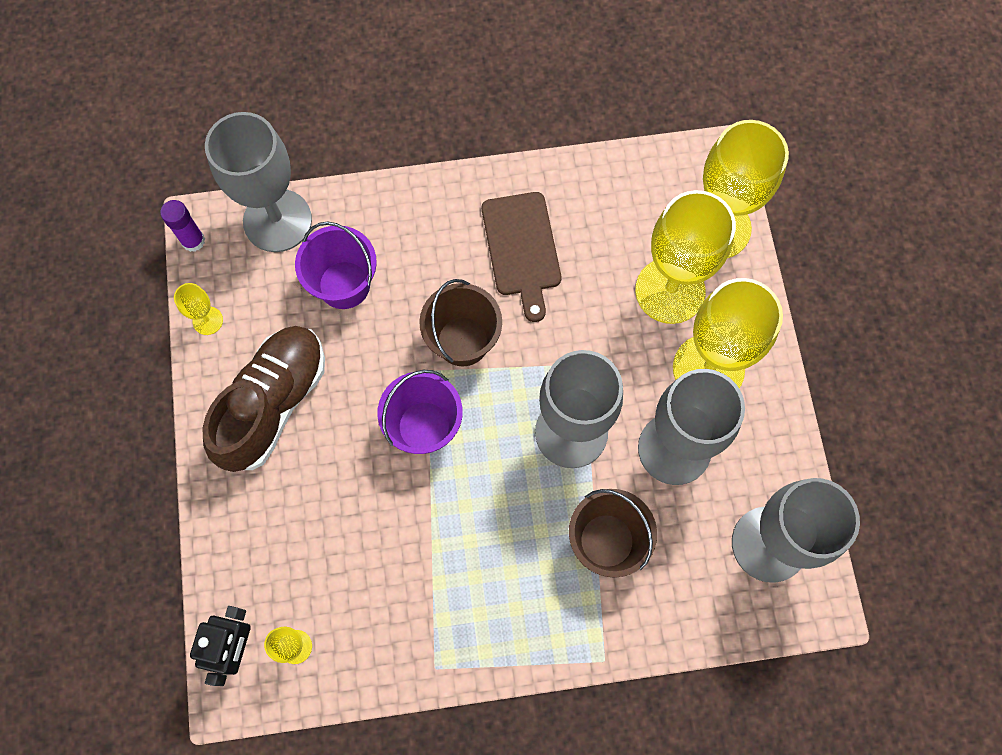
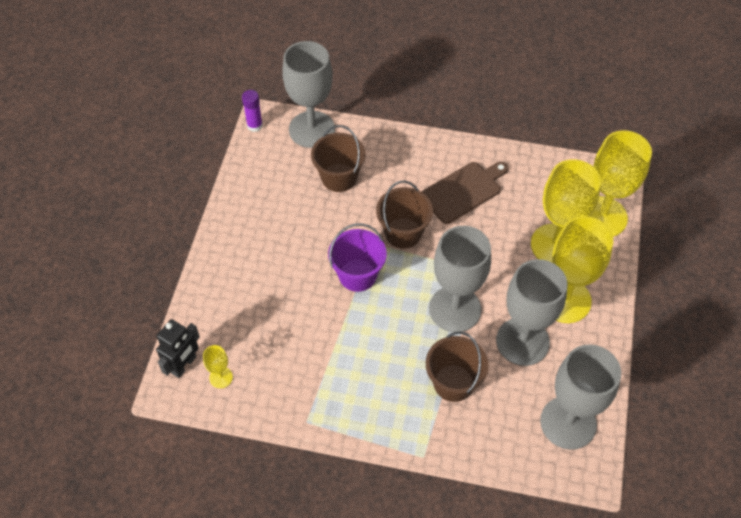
camera: 20 degrees right, 15 degrees down
yellow goblet [174,283,223,335] -> none
brown shoe [203,326,325,472] -> none
purple bucket [295,222,377,309] -> brown bucket [311,125,366,192]
brown cutting board [482,192,561,322] -> brown cutting board turned 135 degrees counterclockwise [422,162,508,224]

